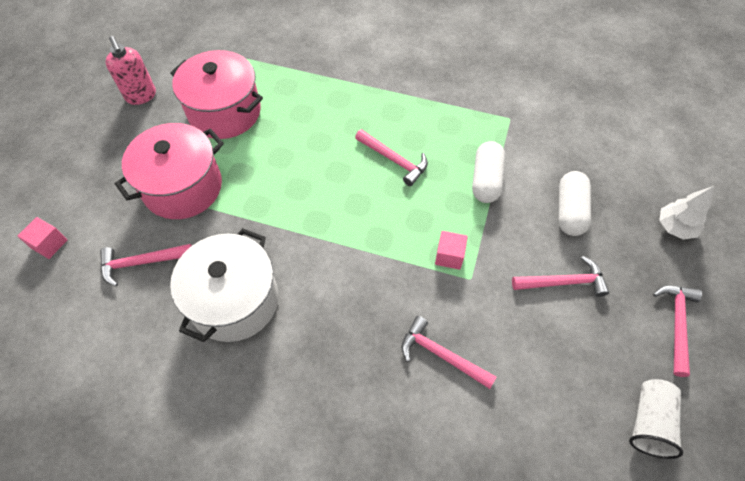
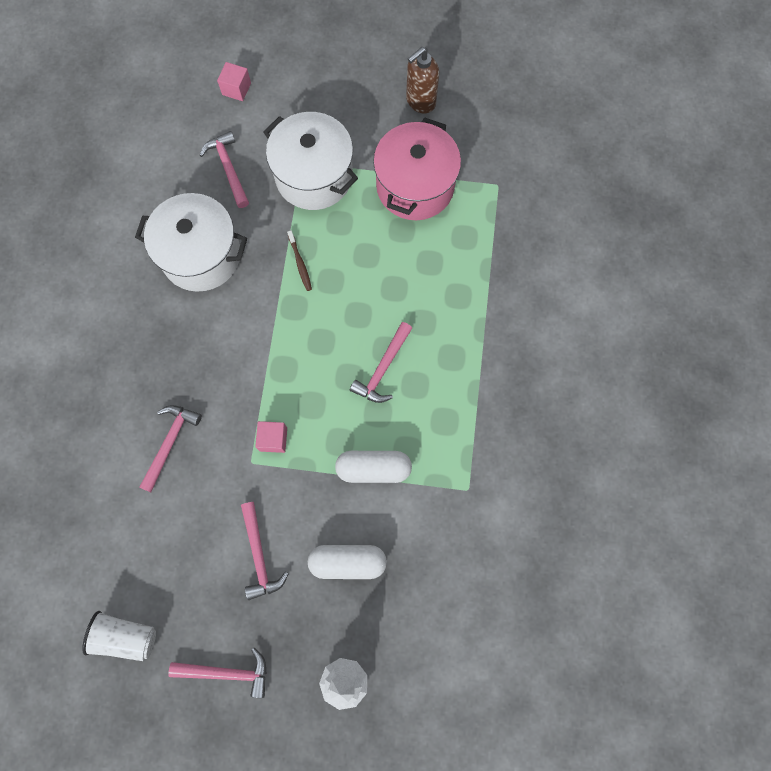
camera: 80 degrees right, 15 degrees up
pink soap dispenser [105,36,156,105] -> brown soap dispenser [406,47,439,113]
pink pot [115,123,224,219] -> white pot [264,112,358,210]
none -> brown toothbrush [287,230,312,291]

